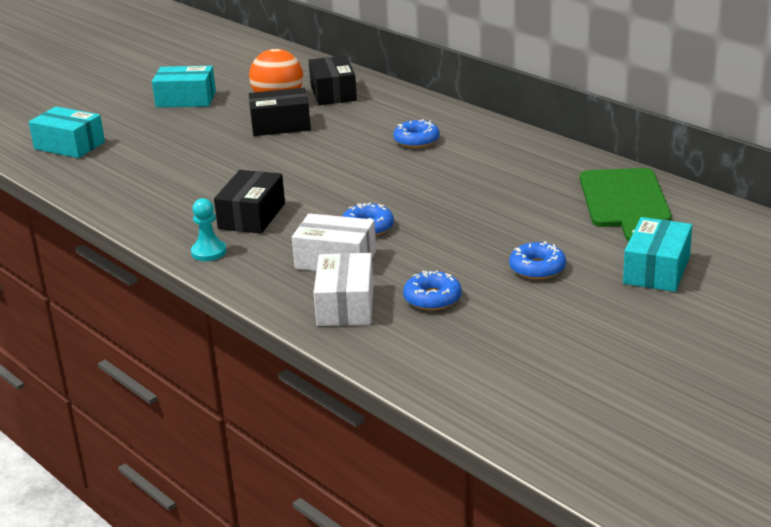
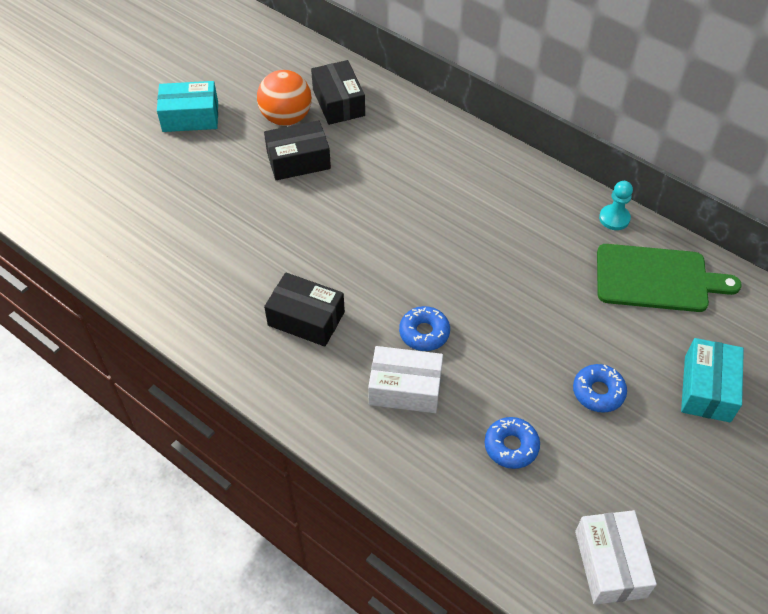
camera: 10 degrees left, 25 degrees up
turquoise box [29,106,105,158] -> none
turquoise pawn [191,198,227,261] -> turquoise pawn moved to [599,181,633,230]
black box [214,170,285,234] -> black box turned 75 degrees counterclockwise [264,272,345,347]
white box [314,253,374,326] -> white box moved to [575,510,657,605]
blue donut [393,119,440,148] -> none
green cutting board [580,168,671,242] -> green cutting board turned 75 degrees counterclockwise [597,244,742,312]

